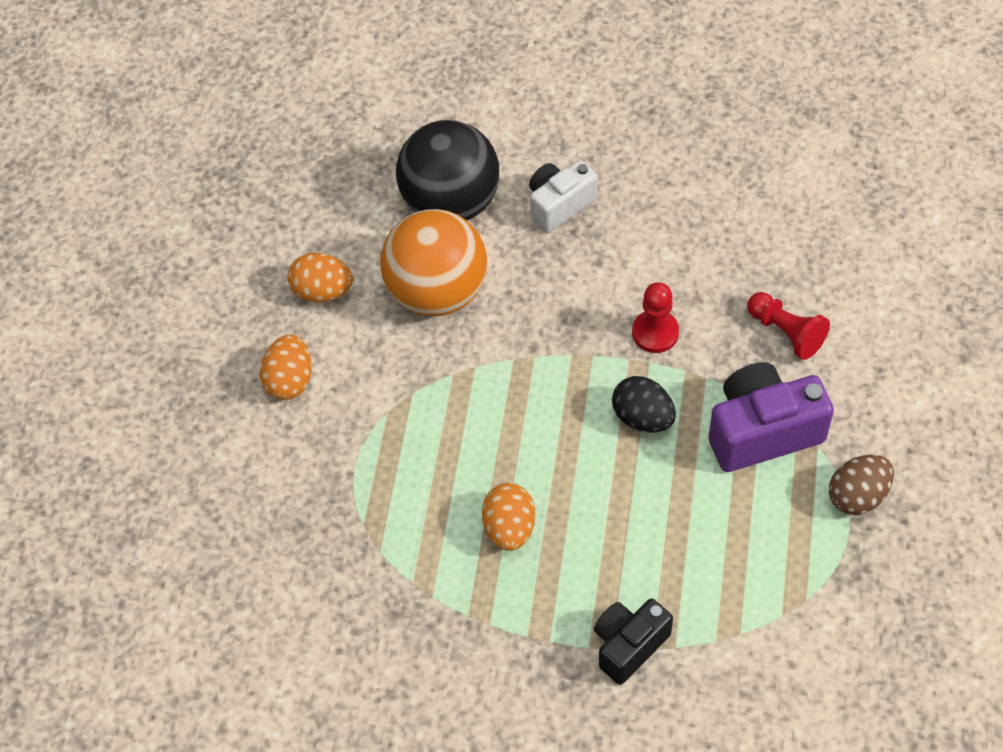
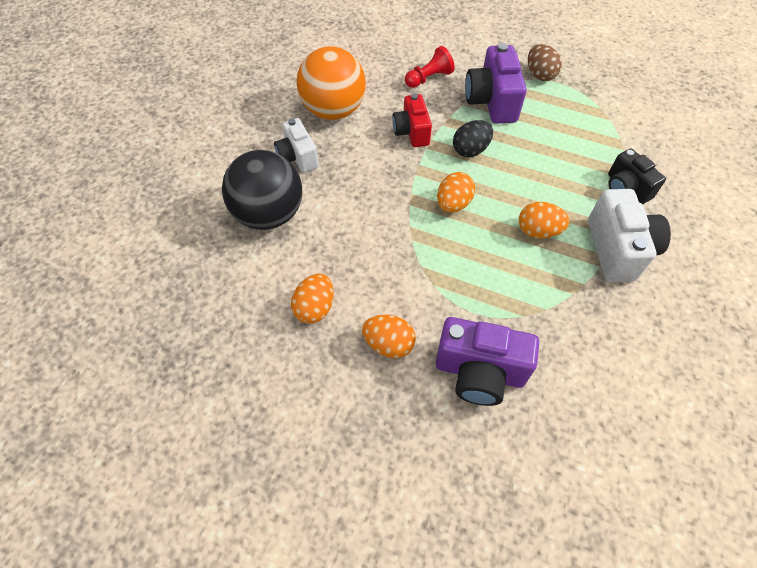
camera: 80 degrees left, 0 degrees up
orange ball [380,209,487,316] -> orange ball moved to [297,46,366,120]
red pawn [632,282,679,353] -> red camera [392,93,432,147]
none -> purple camera [436,317,539,406]
none -> orange egg [437,172,475,213]
none -> white camera [588,189,671,282]

